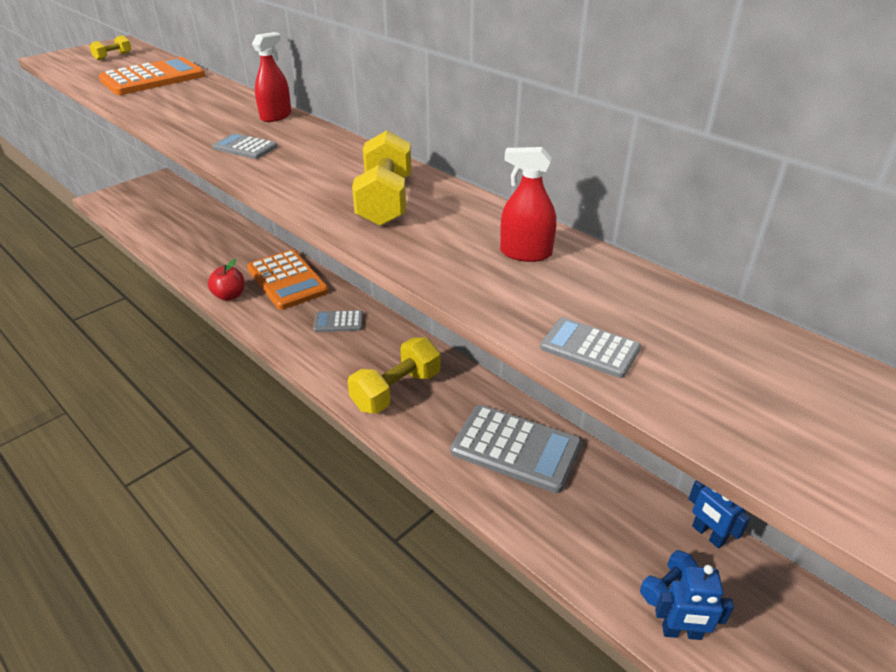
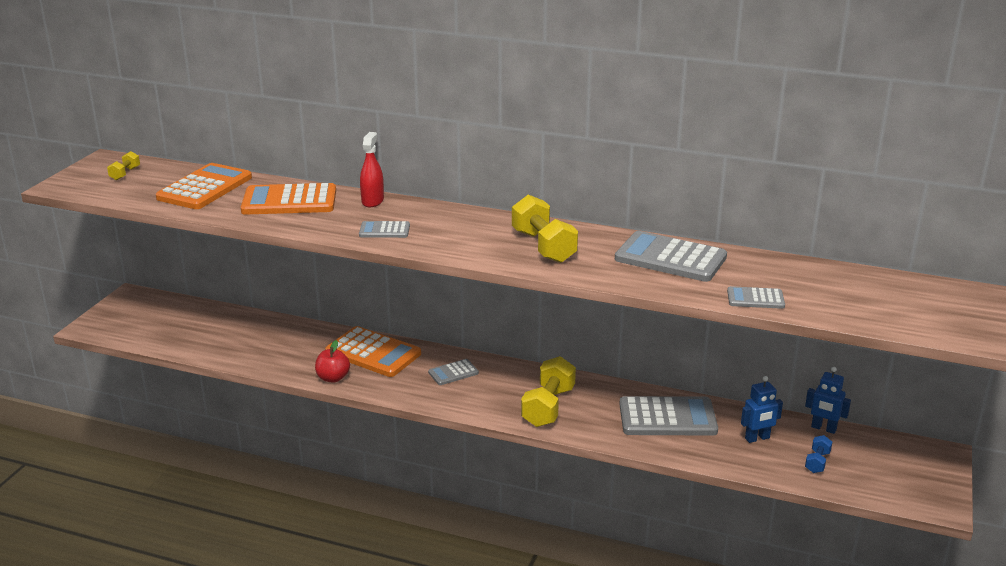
camera: 25 degrees left, 10 degrees down
red spray bottle [500,147,556,262] -> grey calculator [615,231,727,282]
blue robot [655,565,734,640] -> blue robot moved to [741,376,783,443]
none -> orange calculator [241,183,336,215]

